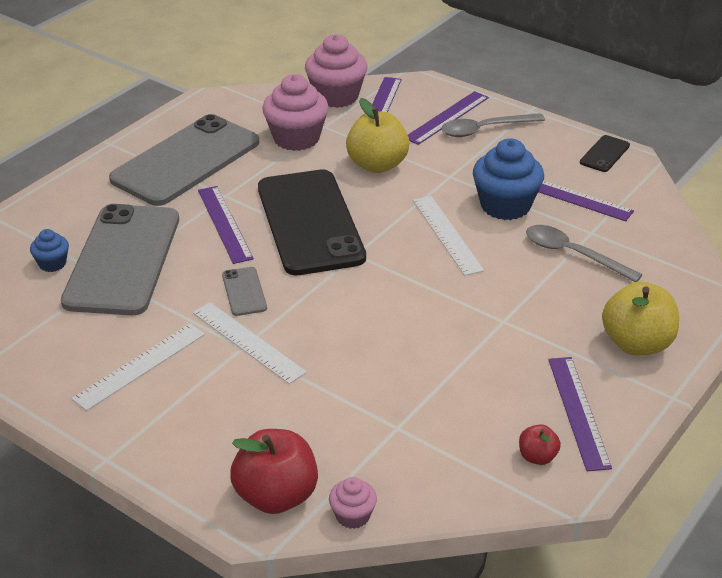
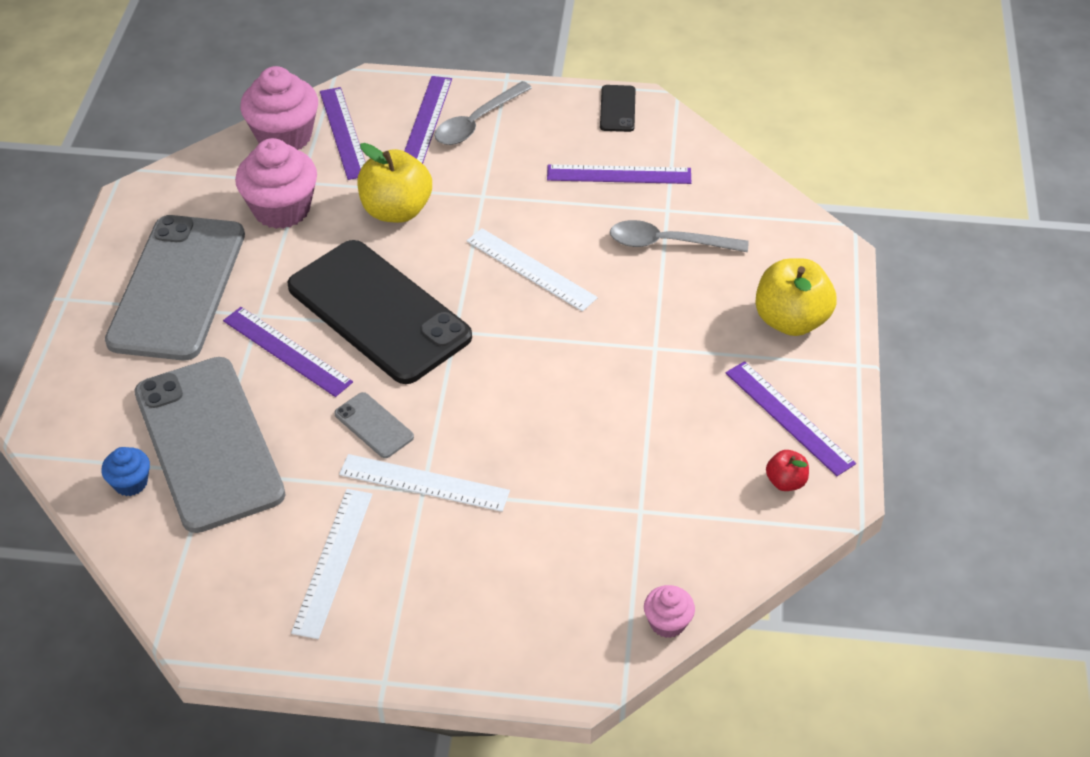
camera: 30 degrees left, 10 degrees up
red apple [230,429,318,514] -> none
blue cupcake [473,138,544,220] -> none

